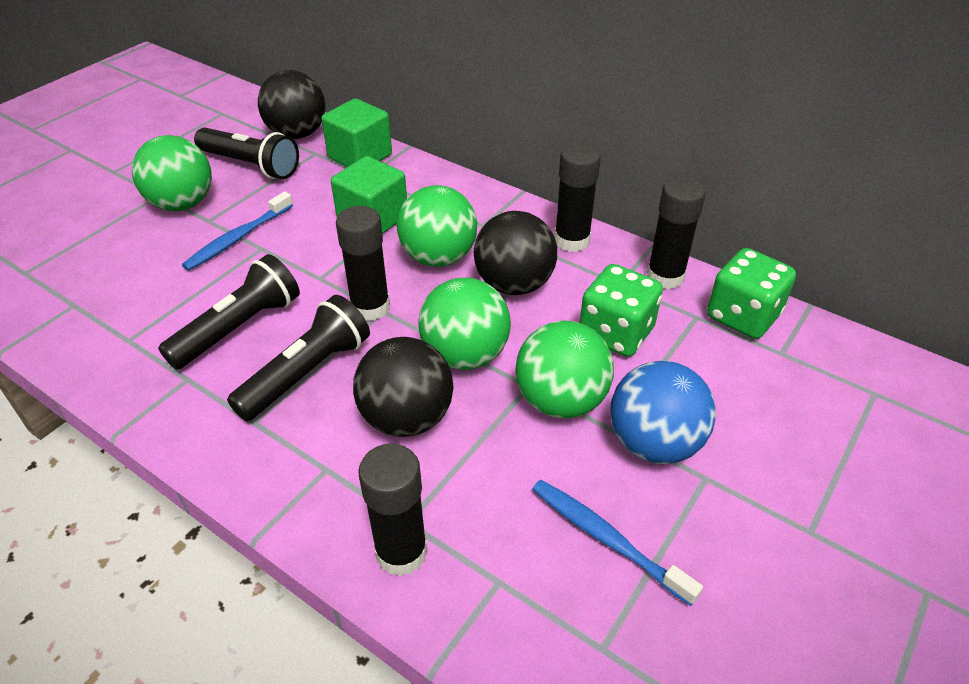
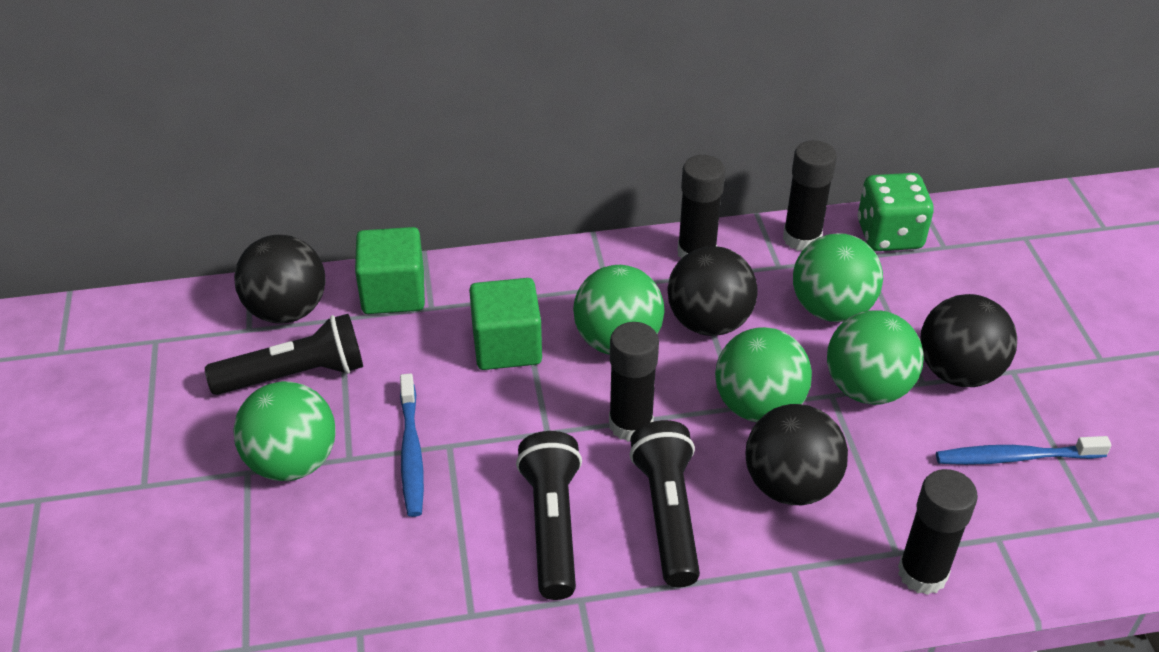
camera: 45 degrees left, 0 degrees up
green dice [580,264,663,357] -> green ball [793,233,883,322]
blue ball [610,361,716,464] -> black ball [920,294,1017,387]

